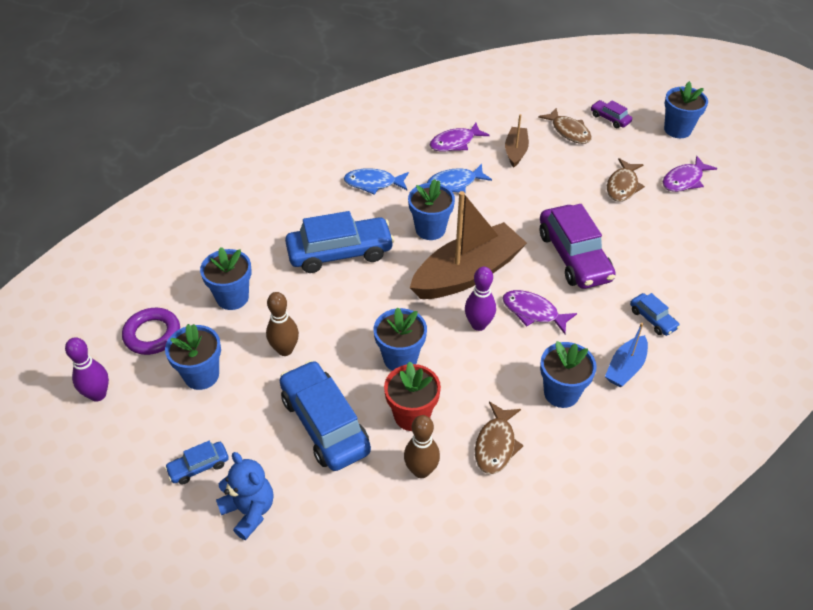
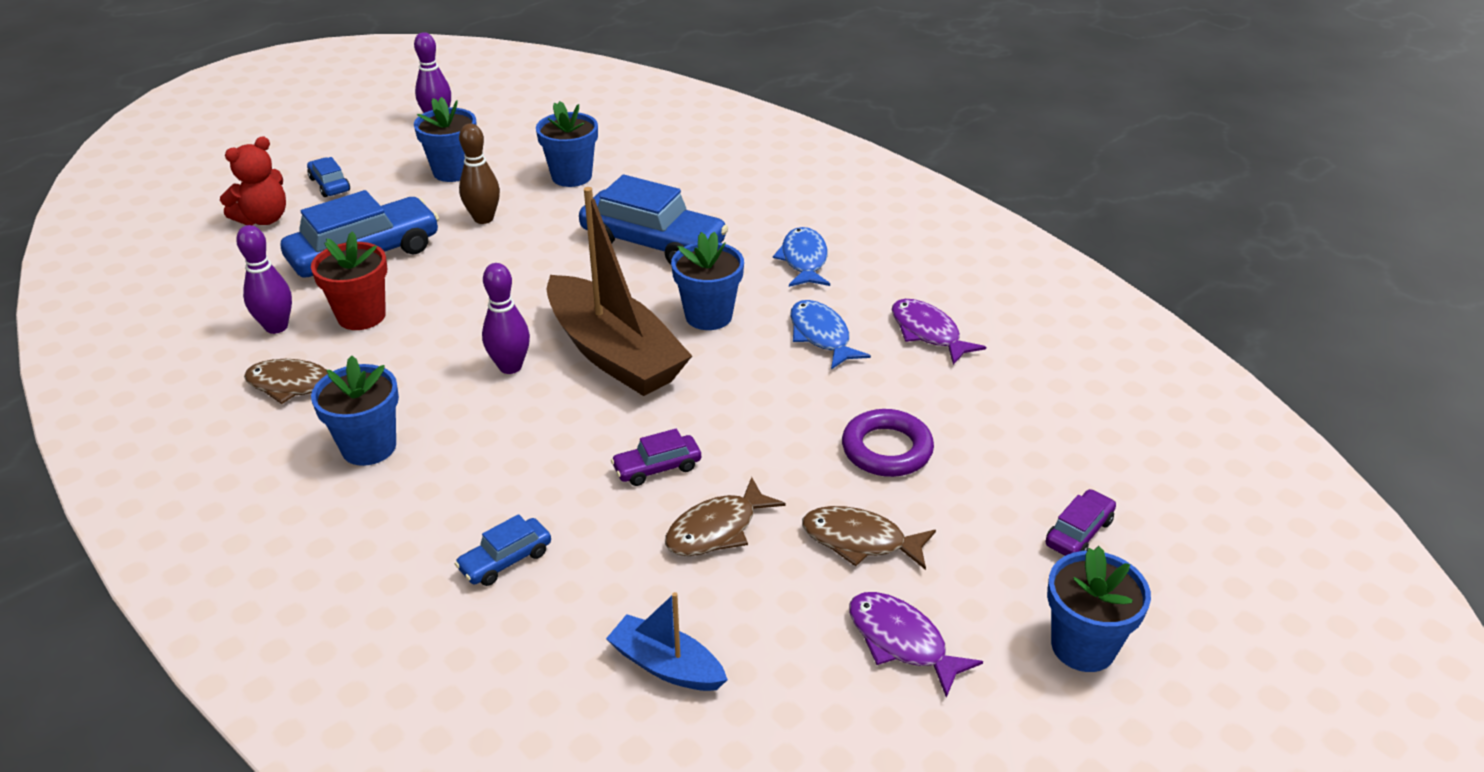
camera: 85 degrees right, 10 degrees down
purple ring [122,308,180,355] -> purple ring moved to [842,409,934,477]
blue teddy bear [216,452,273,540] -> red teddy bear [220,136,286,225]
blue car [285,211,394,273] -> blue car turned 45 degrees counterclockwise [579,175,728,264]
blue flower pot [374,307,427,371] -> none
brown bowling pin [404,415,440,478] -> purple bowling pin [236,225,292,334]
purple fish [503,290,577,334] -> none
brown boat [505,114,529,168] -> none
brown fish [538,108,592,144] -> brown fish moved to [665,477,786,556]
purple car [540,204,616,289] -> purple car [611,429,701,486], size x0.47
blue boat [605,323,648,387] -> blue boat moved to [606,592,728,691]

